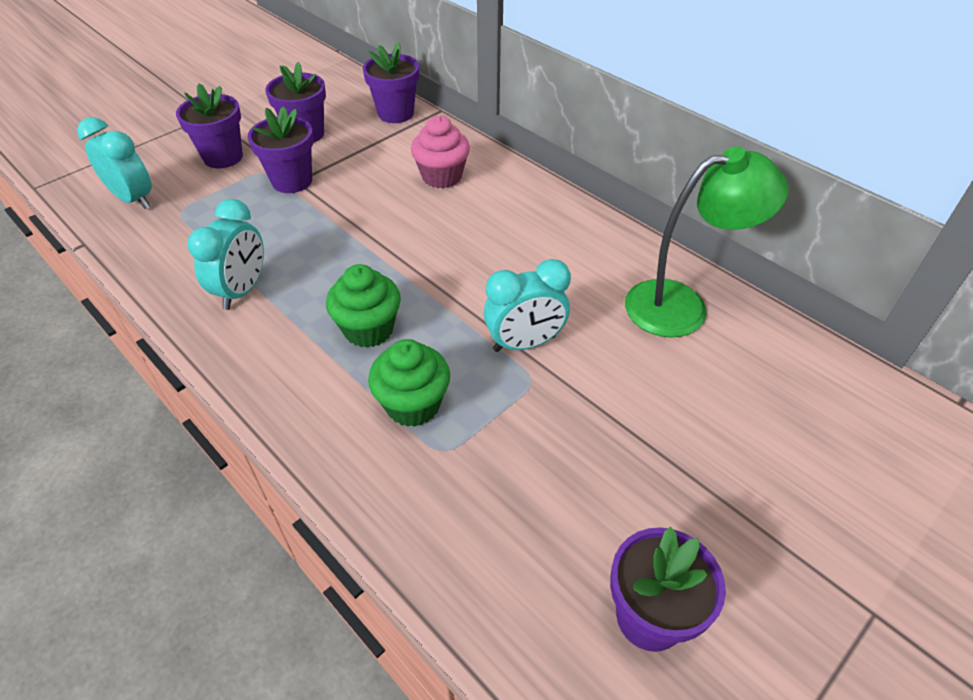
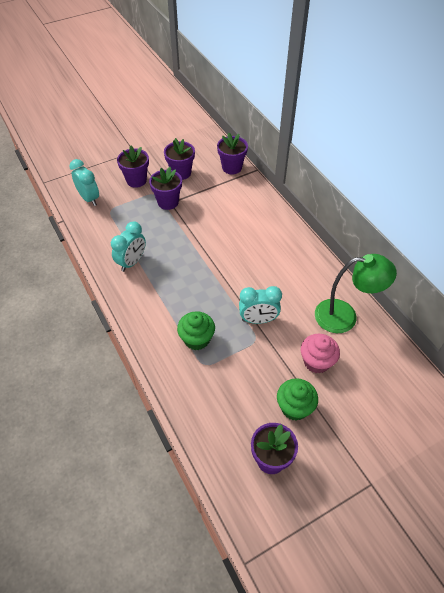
camera: 15 degrees right, 5 degrees up
green cupcake [326,264,401,348] -> green cupcake moved to [277,378,318,421]
pink cupcake [411,116,470,188] -> pink cupcake moved to [301,334,340,374]

